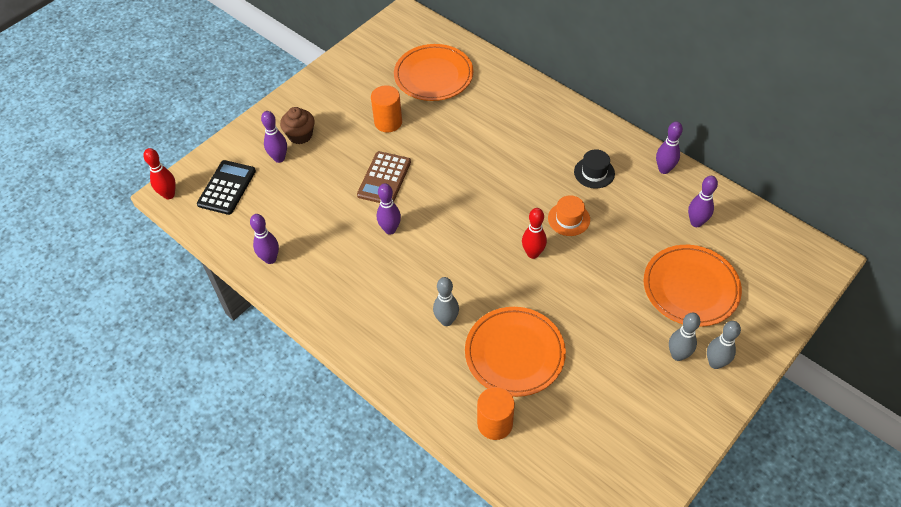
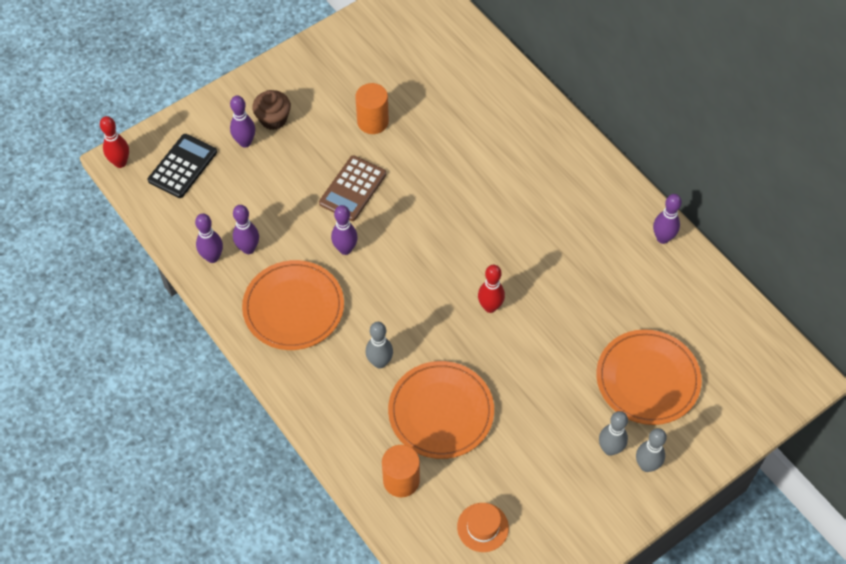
camera: 10 degrees right, 5 degrees up
orange plate [394,44,473,101] -> orange plate moved to [242,260,344,350]
orange hat [548,195,590,236] -> orange hat moved to [457,503,509,552]
black hat [574,149,615,189] -> none
purple bowling pin [688,176,718,227] -> purple bowling pin moved to [233,205,259,254]

